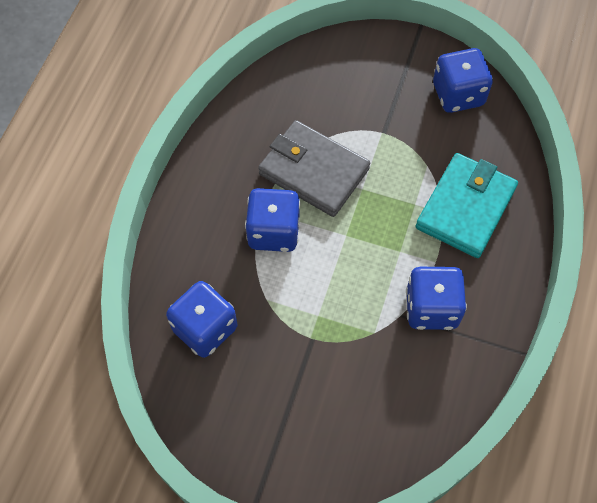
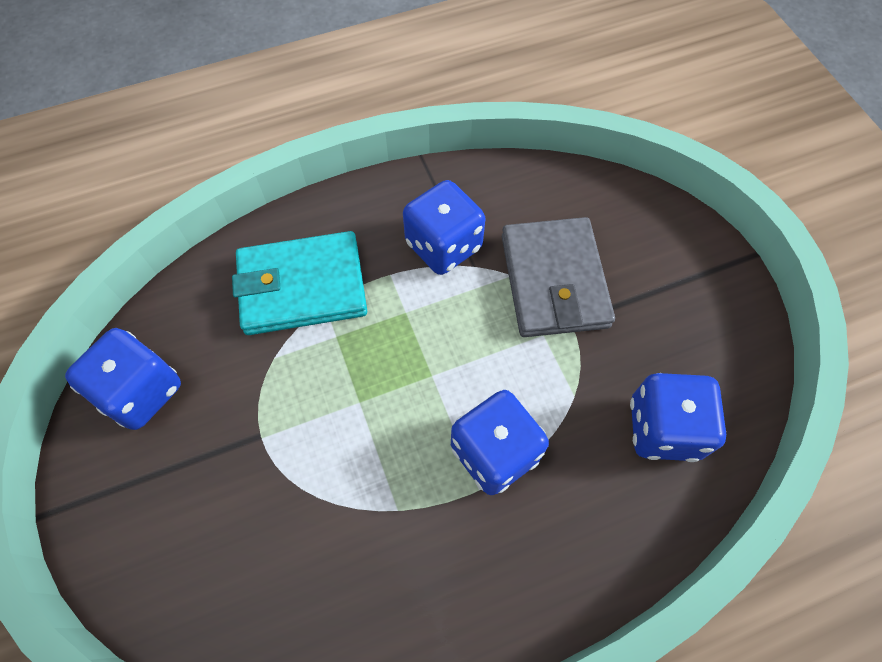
camera: 130 degrees left, 0 degrees up
grey wallet [258,120,370,217] -> grey wallet moved to [502,217,615,337]

